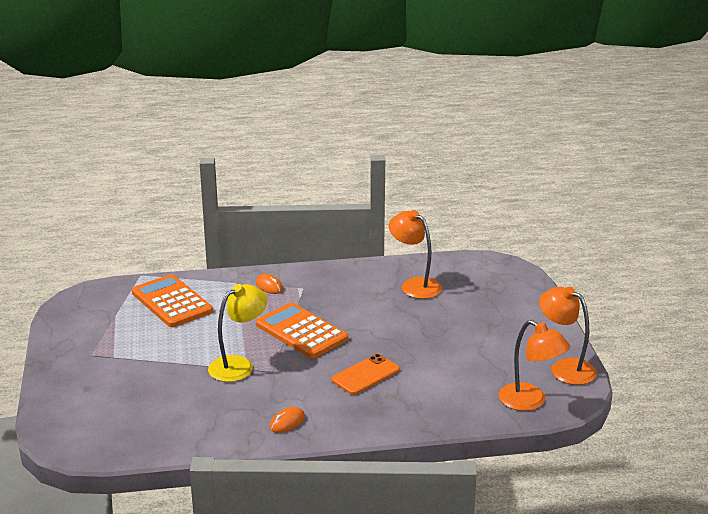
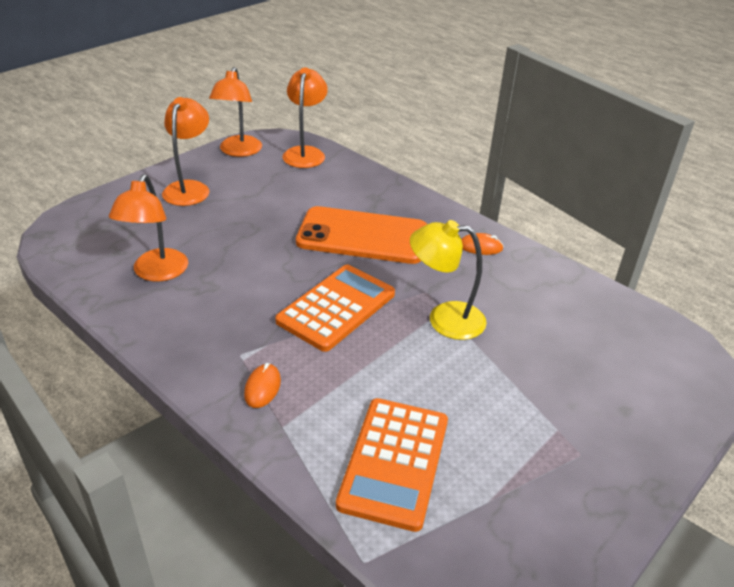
camera: 130 degrees left, 10 degrees up
orange calculator [256,303,348,359] -> orange calculator turned 150 degrees counterclockwise [275,265,395,352]
orange phone [331,354,400,395] -> orange phone [296,206,427,264], size x1.74
none -> orange lamp [162,97,209,206]

